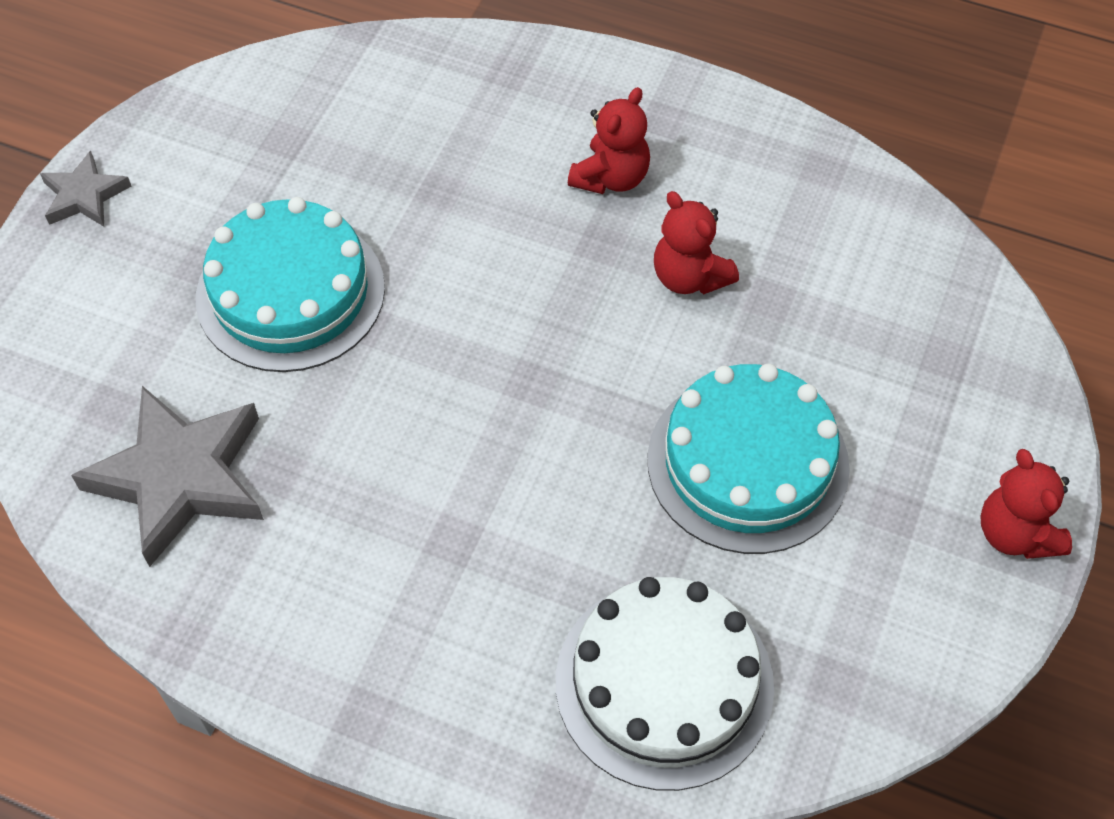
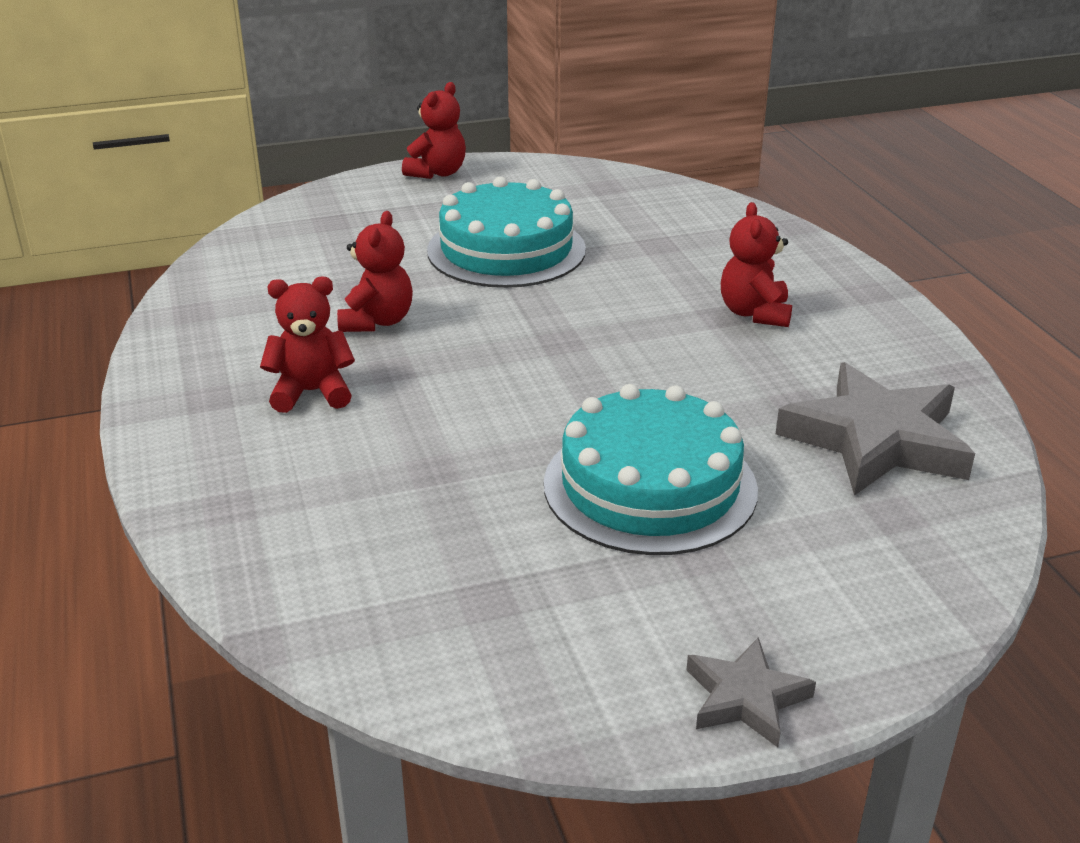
camera: 130 degrees left, 25 degrees down
white cake [556,577,774,791] -> none
none -> red teddy bear [721,202,792,327]

